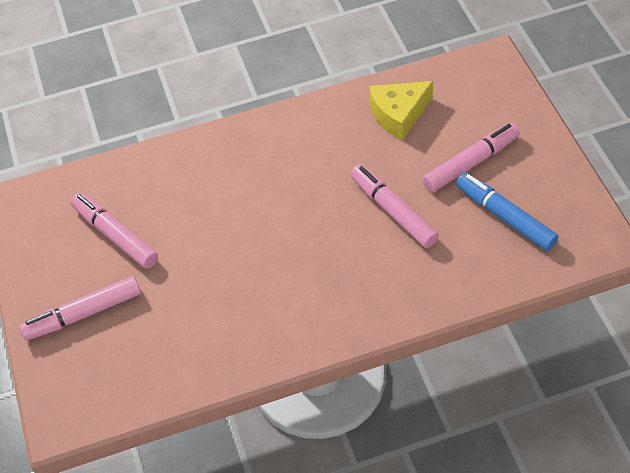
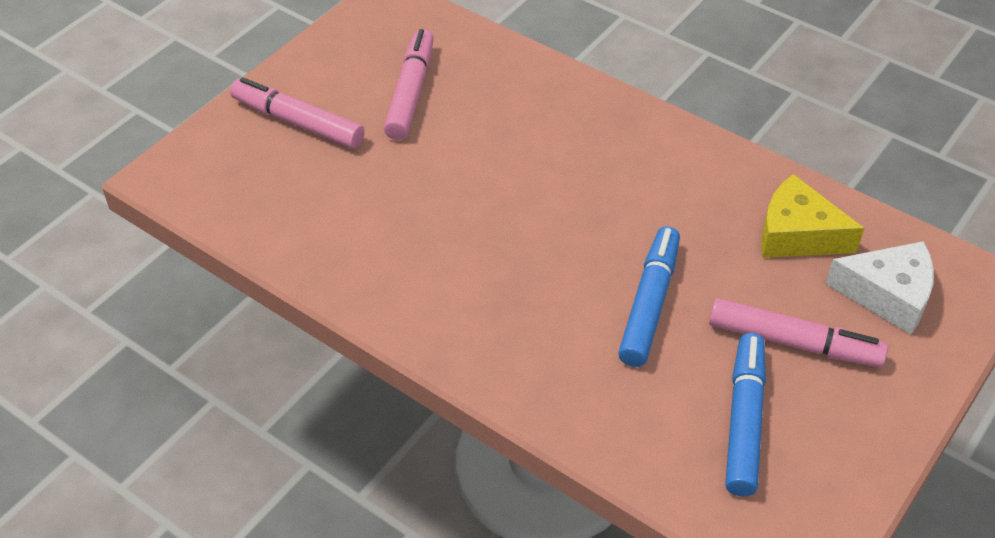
camera: 50 degrees right, 5 degrees down
pink marker [350,164,439,248] -> blue marker [618,226,680,367]
none -> white cheese [826,241,934,335]

